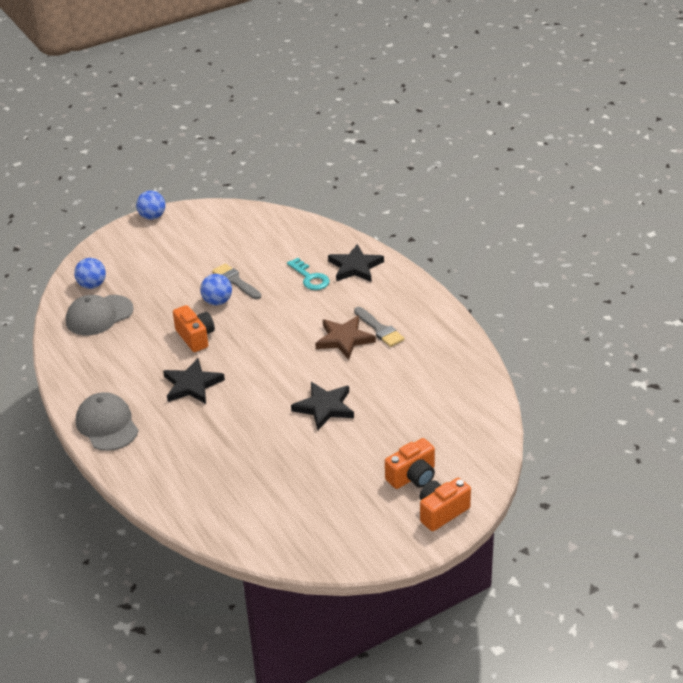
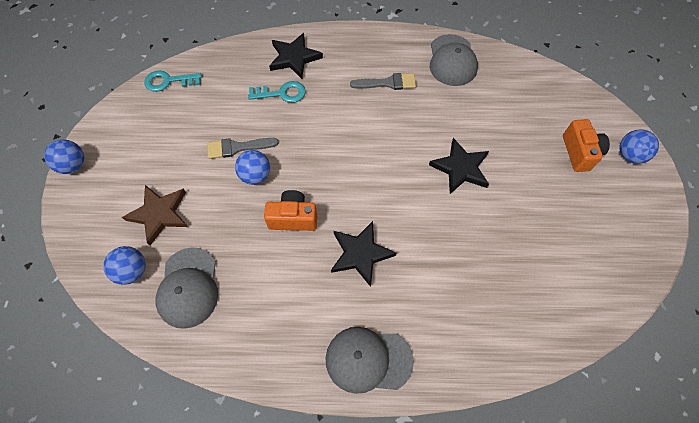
camera: 60 degrees left, 25 degrees up
brown star [315,316,376,360] -> brown star moved to [122,185,188,245]
orange camera [420,478,471,531] -> blue ball [619,129,659,164]
none -> turquoise key [144,70,202,92]
none -> grey cap [430,34,478,86]

